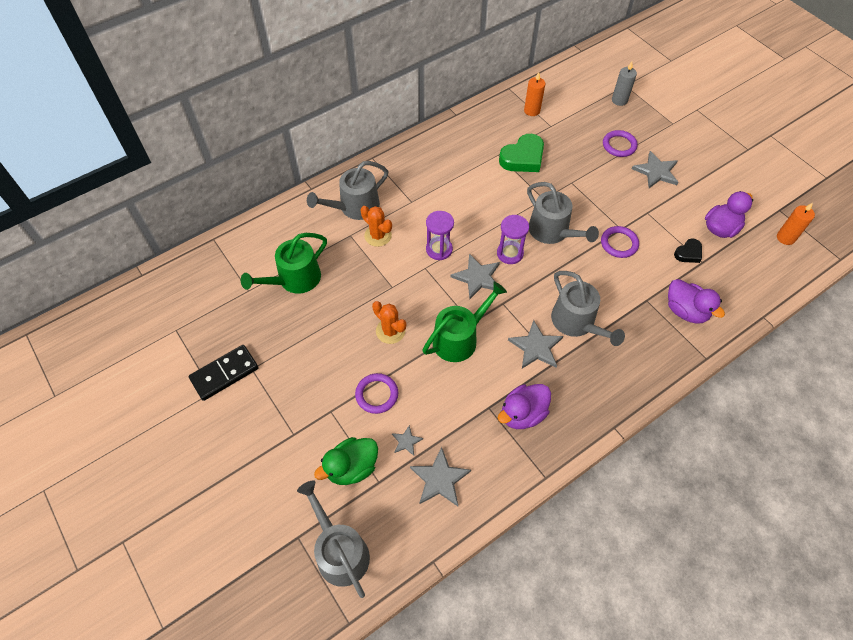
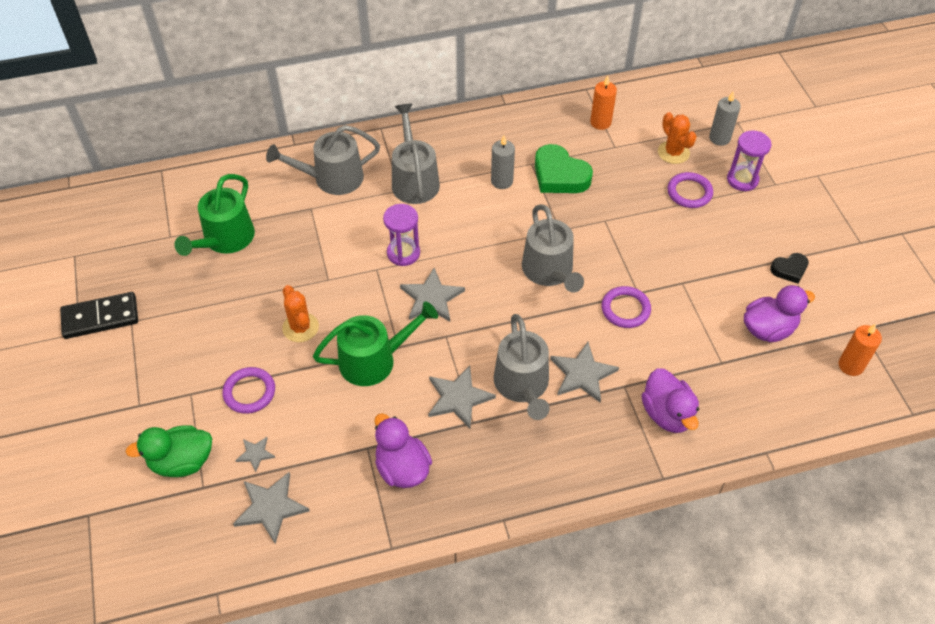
camera: 20 degrees right, 5 degrees down
green watering can [241,233,327,294] -> green watering can turned 45 degrees counterclockwise [174,174,255,256]
grey watering can [297,481,370,598] -> grey watering can moved to [392,104,440,204]
orange cactus [361,206,392,247] -> orange cactus moved to [658,112,697,164]
purple hourglass [497,215,529,264] -> purple hourglass moved to [727,130,771,191]
purple duck [498,384,551,429] -> purple duck turned 75 degrees clockwise [374,413,432,488]
green heart [499,134,544,172] -> green heart turned 60 degrees clockwise [535,144,593,193]
grey star [632,151,679,188] -> grey star moved to [550,342,619,402]
black heart [674,238,702,263] -> black heart moved to [770,253,809,284]
none -> grey candle [491,135,515,189]

